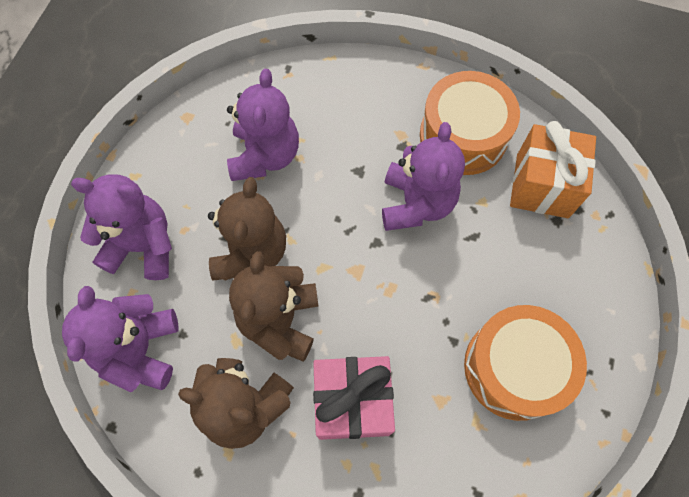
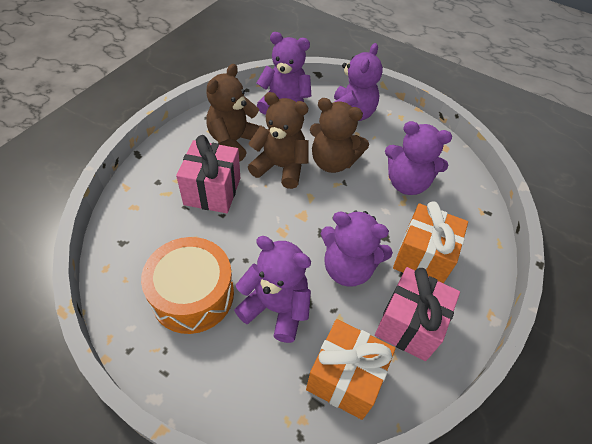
camera: 100 degrees right, 15 degrees down
orange drum [420,71,520,175] -> pink gift [375,267,460,361]
none -> purple teddy bear [234,236,311,343]
none -> orange gift [393,201,468,283]

